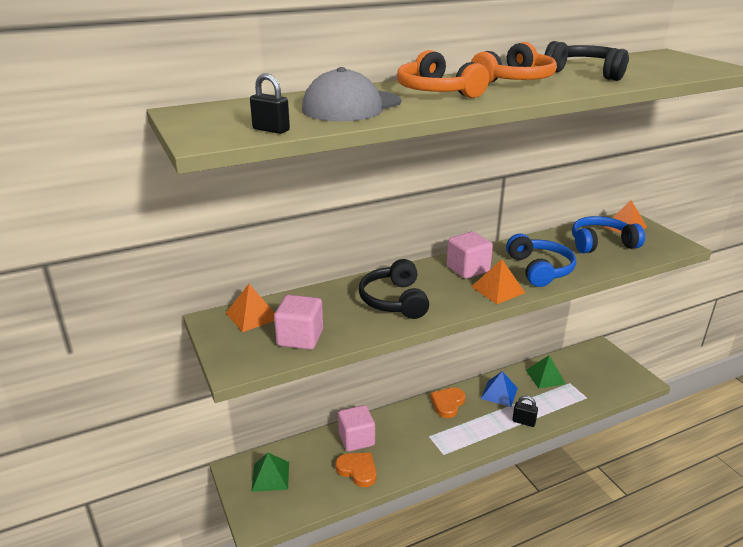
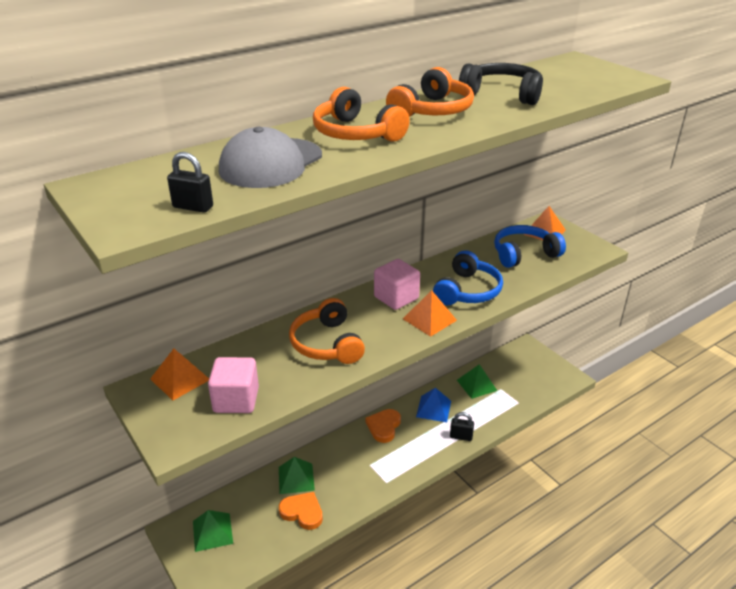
camera: 10 degrees left, 5 degrees up
pink cube [338,405,375,452] -> green pyramid [279,457,315,494]
black headphones [359,259,429,319] -> orange headphones [289,298,365,364]
blue headphones [506,234,576,287] -> blue headphones turned 45 degrees clockwise [433,250,503,305]

